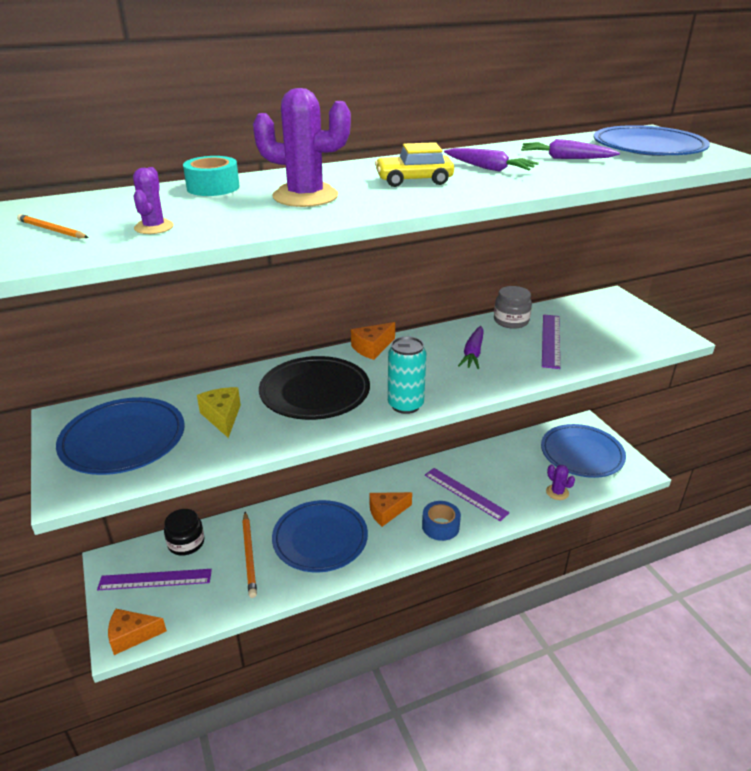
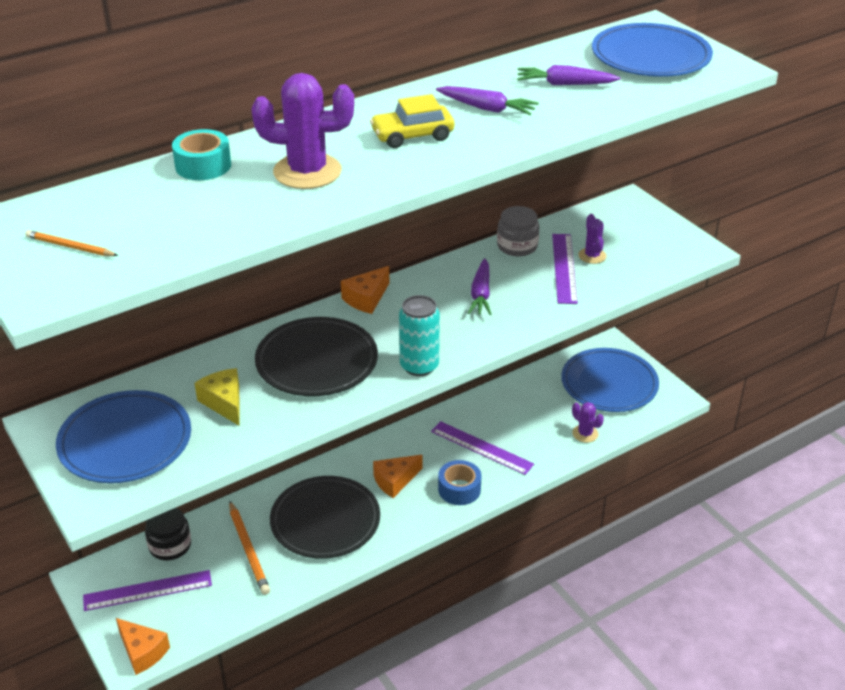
camera: 10 degrees left, 5 degrees up
orange cheese [108,609,167,655] -> orange cheese turned 120 degrees counterclockwise [116,618,170,675]
purple cactus [133,167,174,234] -> purple cactus moved to [578,214,606,264]
blue plate [272,500,368,573] -> black plate [270,476,380,559]

